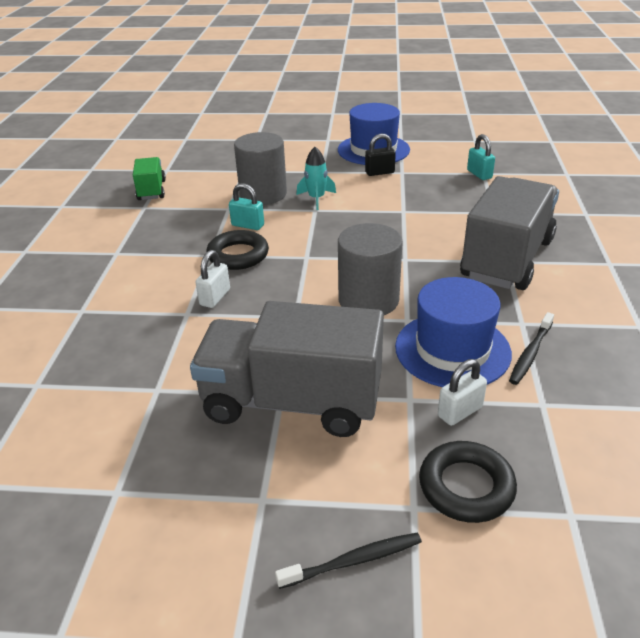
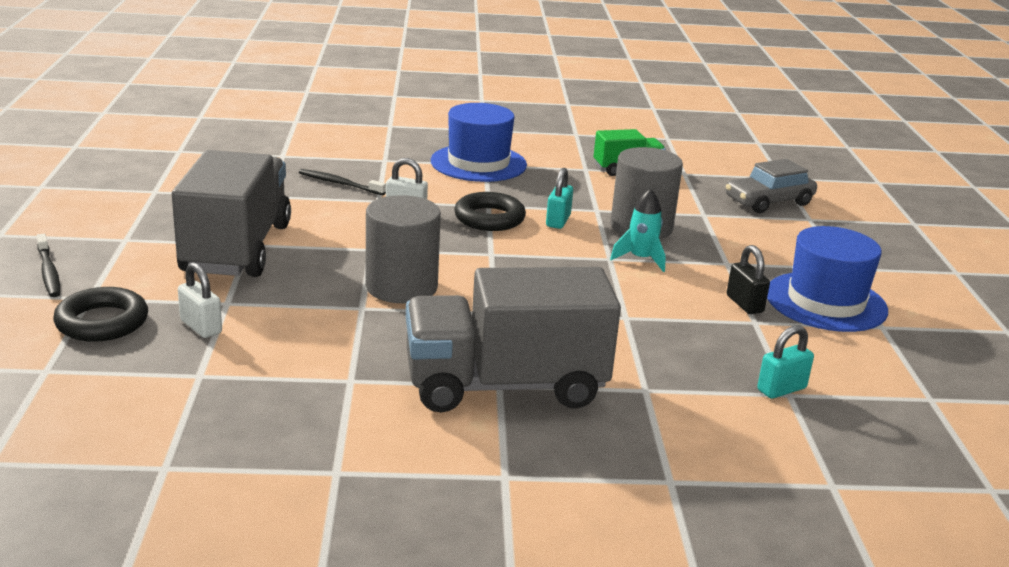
camera: 80 degrees right, 10 degrees down
blue hat [395,277,512,387] -> blue hat moved to [431,103,527,182]
grey truck [460,176,559,290] -> grey truck turned 150 degrees clockwise [406,267,621,412]
black toothbrush [509,312,554,385] -> black toothbrush moved to [299,169,386,195]
none -> grey car [726,159,817,213]

